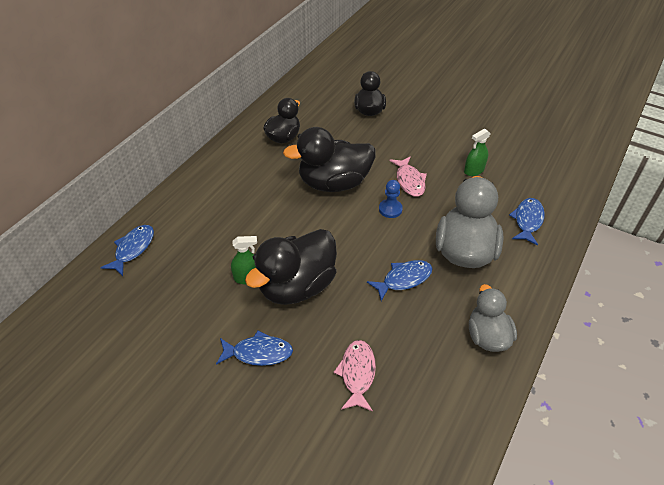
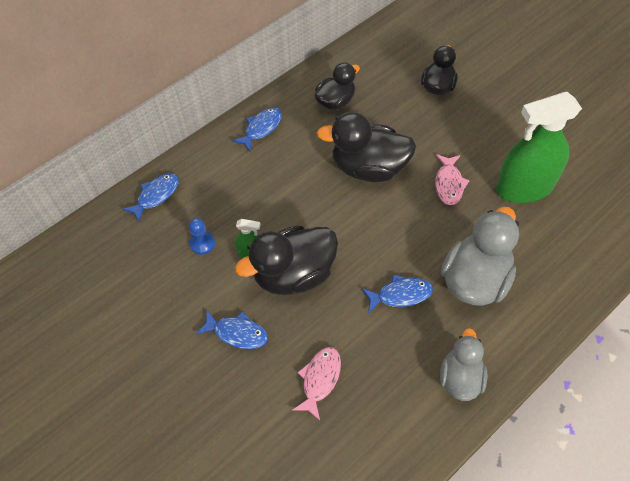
camera: 20 degrees right, 10 degrees up
blue pawn [379,180,403,218] -> blue pawn moved to [189,218,215,255]
green spray bottle [464,129,491,176] -> green spray bottle [496,92,582,203], size x2.32
blue fish [509,198,545,246] -> blue fish moved to [232,107,282,152]

